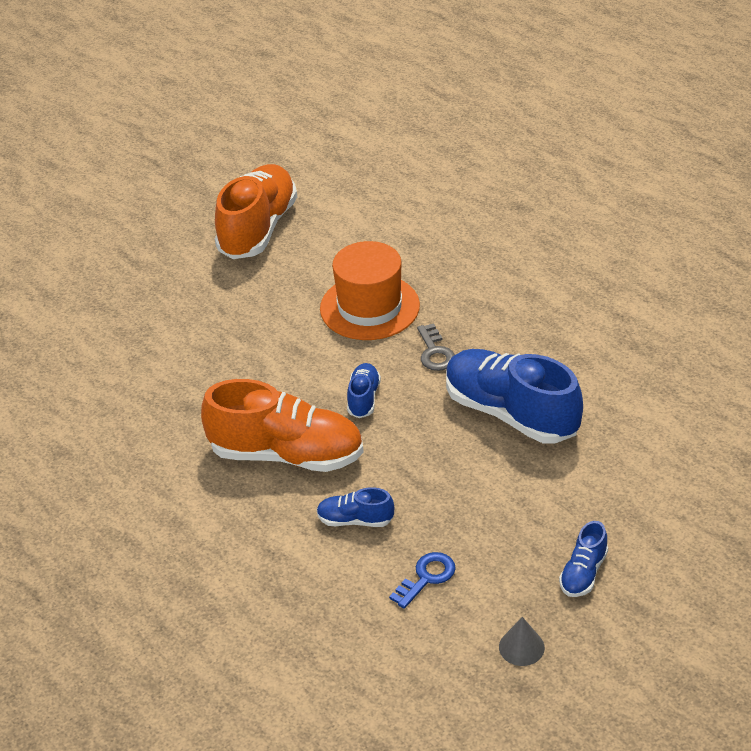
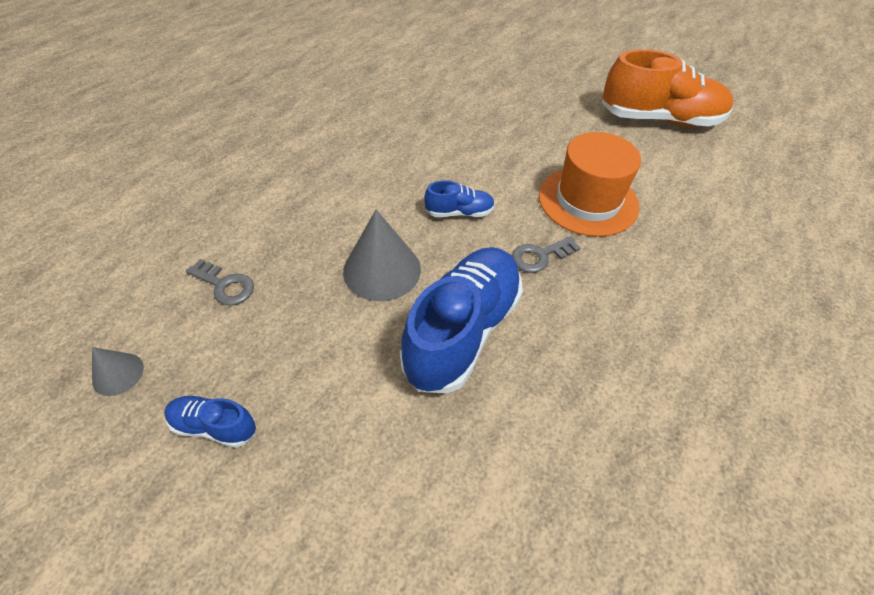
camera: 75 degrees right, 10 degrees up
orange shoe [201,379,364,472] -> none
blue shoe [317,487,394,527] -> none
blue key [389,552,456,609] -> grey key [186,259,254,305]
none -> grey cone [343,210,421,301]

